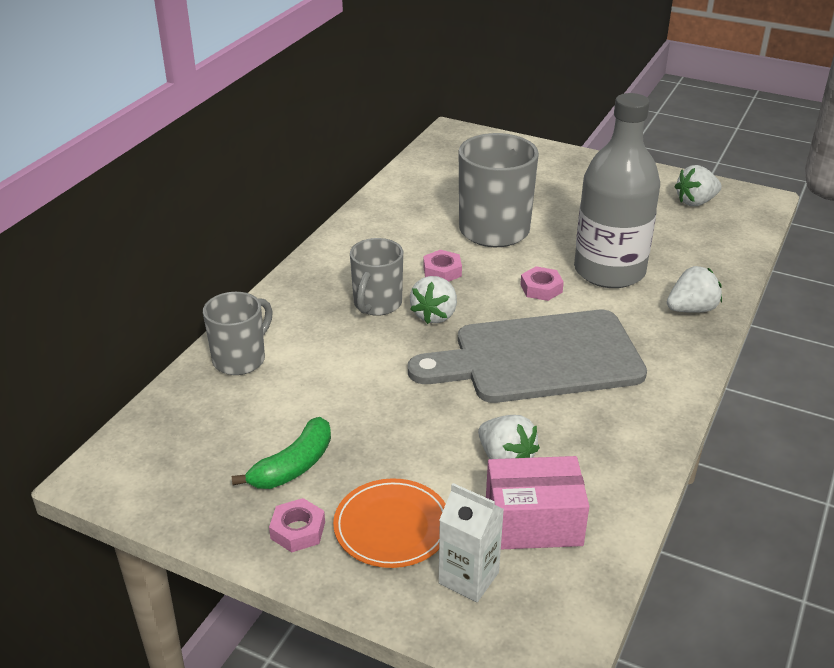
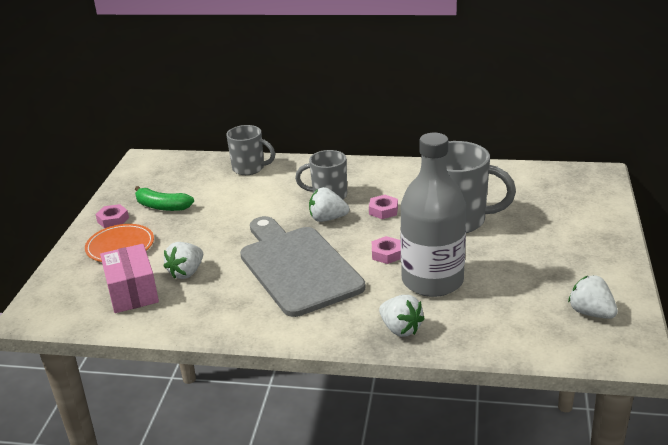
camera: 75 degrees right, 5 degrees down
white carton [439,483,504,602] -> none

